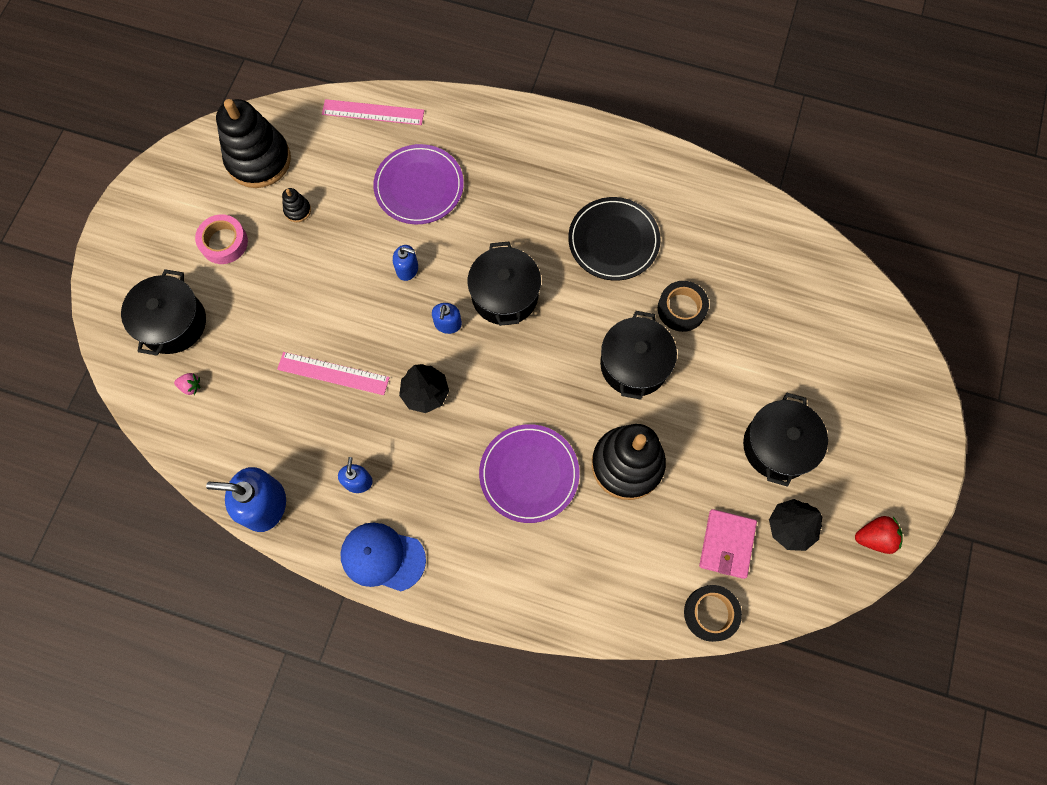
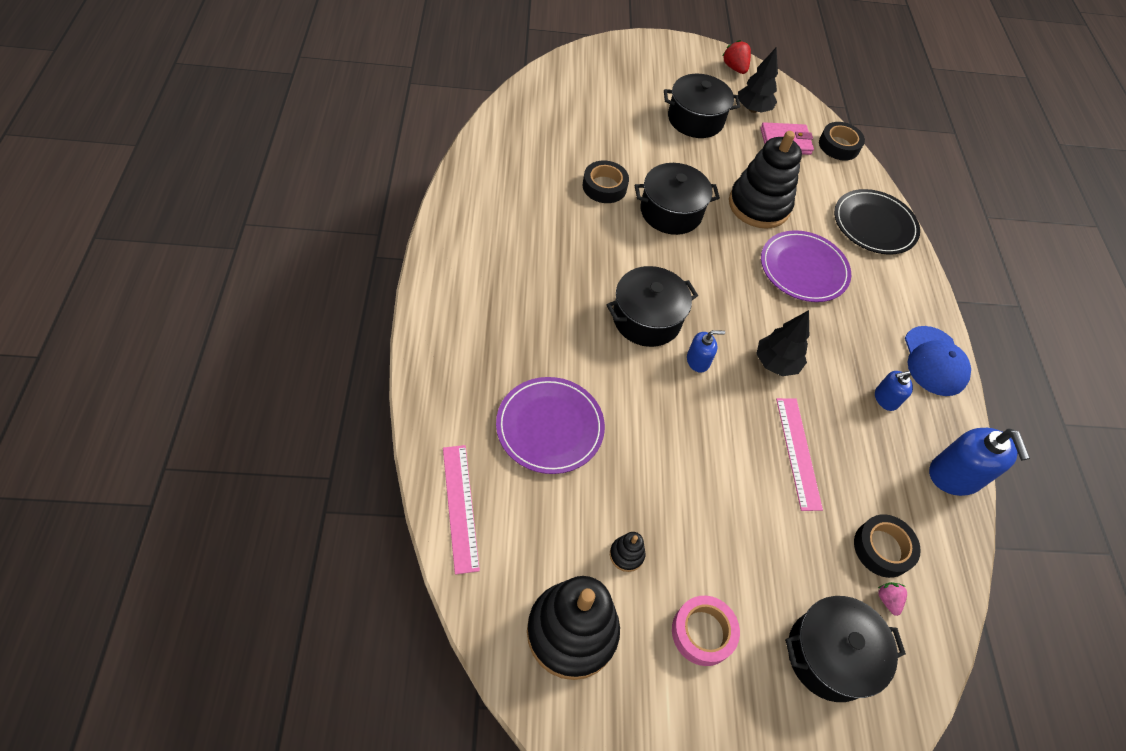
camera: 115 degrees left, 15 degrees down
blue soap dispenser [393,245,418,281] -> none
black plate [568,197,661,281] -> black plate moved to [834,189,920,255]
none -> black tape [854,514,921,578]

